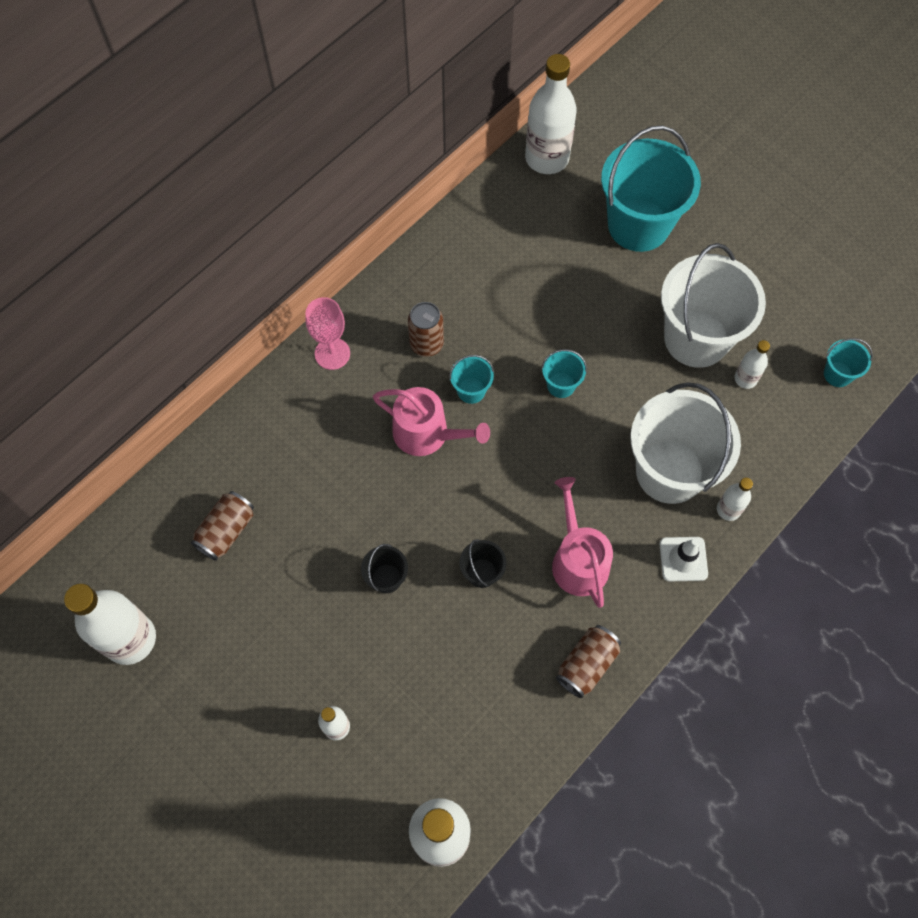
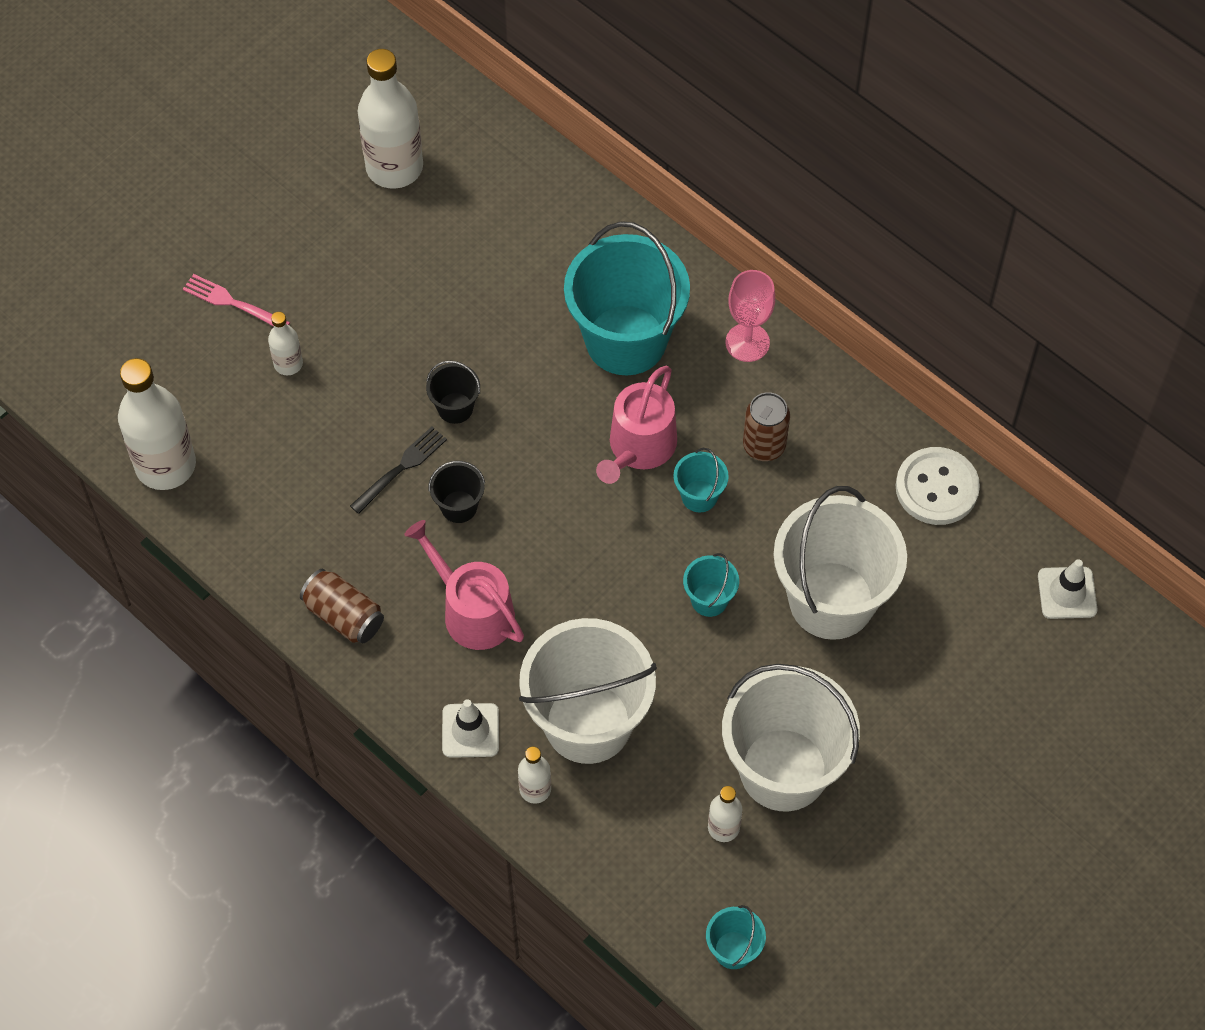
camera: 90 degrees right, 5 degrees down
brown can [191,491,254,561] -> none
white bottle [525,54,577,174] -> white traffic cone [1038,559,1098,619]
pink watering can [552,477,613,608] -> pink watering can turned 120 degrees counterclockwise [404,520,524,650]
turquoise bucket [601,126,701,252] -> turquoise bucket moved to [564,221,690,375]
none -> pink fork [183,274,290,326]
none -> black fork [350,427,447,514]
none -> white bucket [773,486,907,640]
none -> white button [896,447,980,525]

